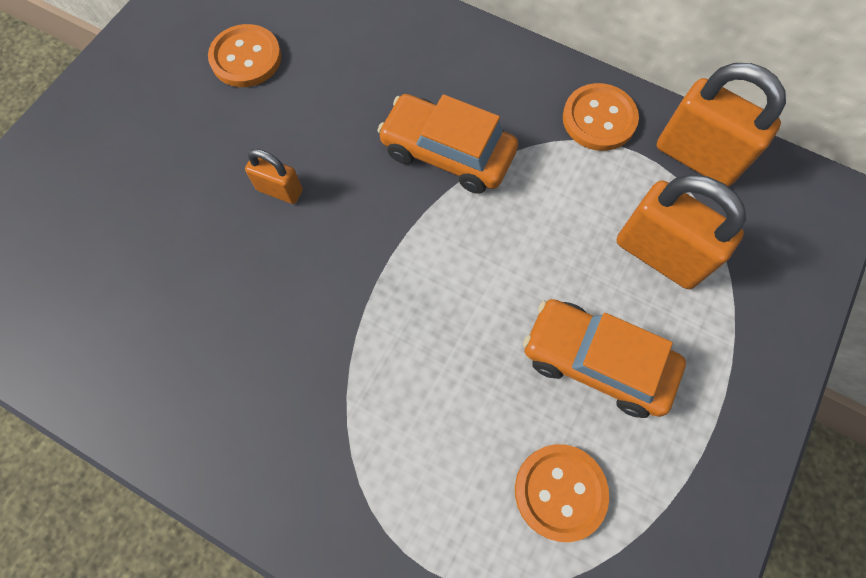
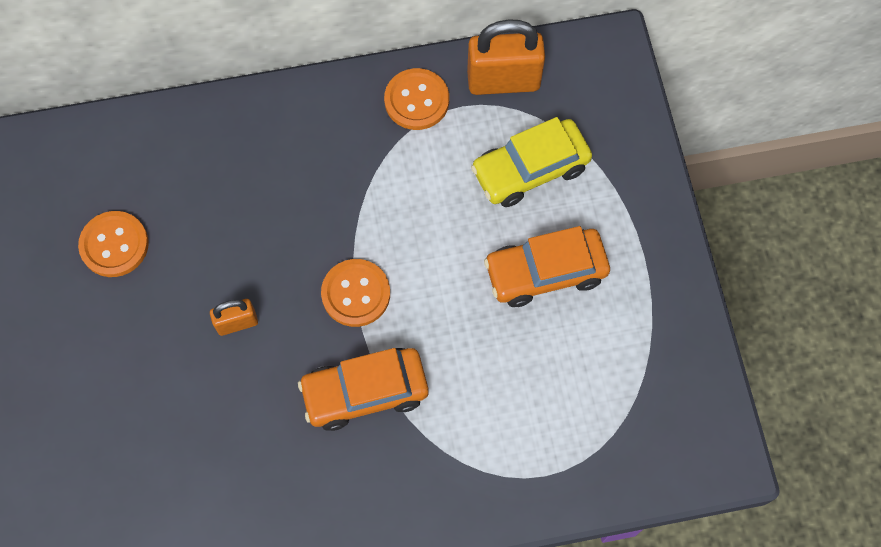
camera: 40 degrees left, 0 degrees up
orange car [377,94,518,194] -> orange car moved to [298,348,429,431]
orange button [515,444,609,542] -> orange button moved to [321,259,390,327]
orange padlock [617,174,746,289] -> yellow car [471,117,592,207]

